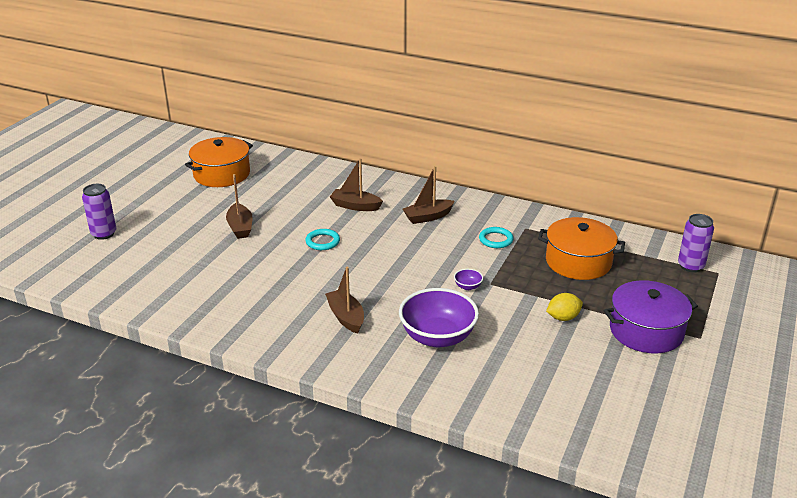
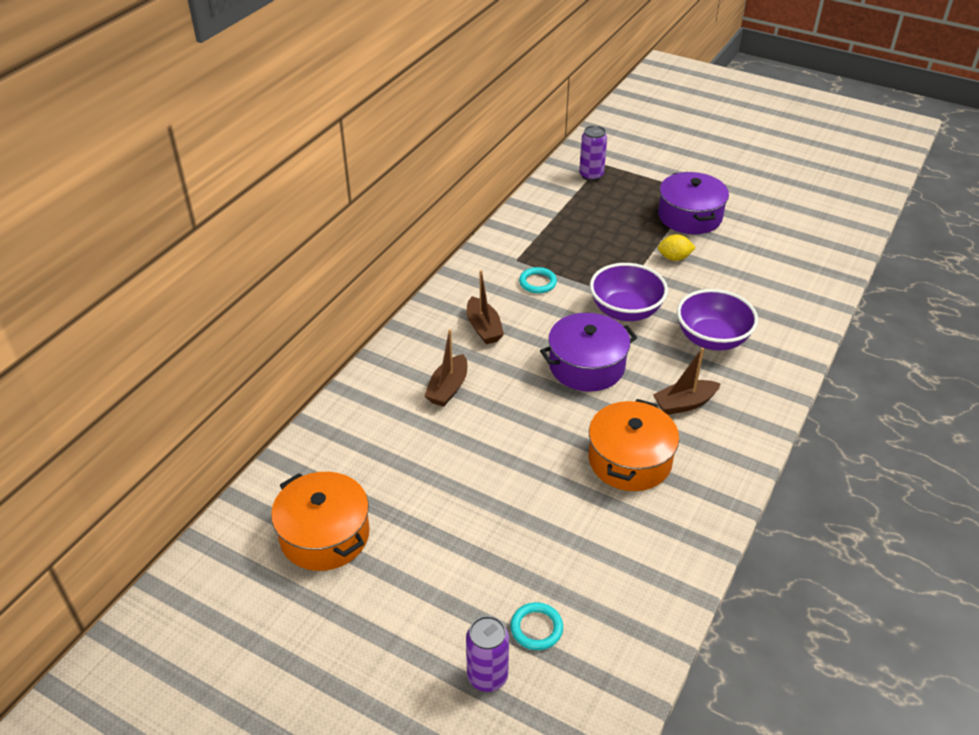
camera: 85 degrees left, 10 degrees up
brown boat [226,174,253,239] -> none
turquoise ring [305,229,340,250] -> turquoise ring moved to [510,602,563,650]
purple bowl [454,269,483,290] -> purple bowl [590,263,668,321], size x2.49
orange pot [538,217,625,280] -> orange pot moved to [589,399,679,491]
yellow lemon [546,293,583,321] -> yellow lemon turned 75 degrees counterclockwise [658,234,696,261]
none -> purple pot [540,313,637,392]

